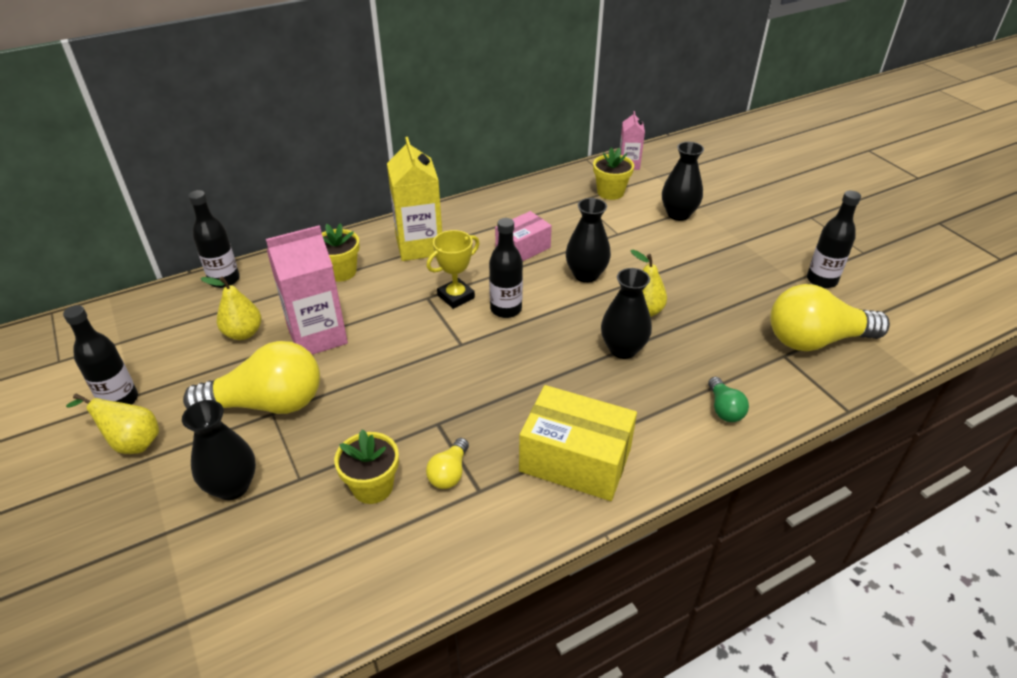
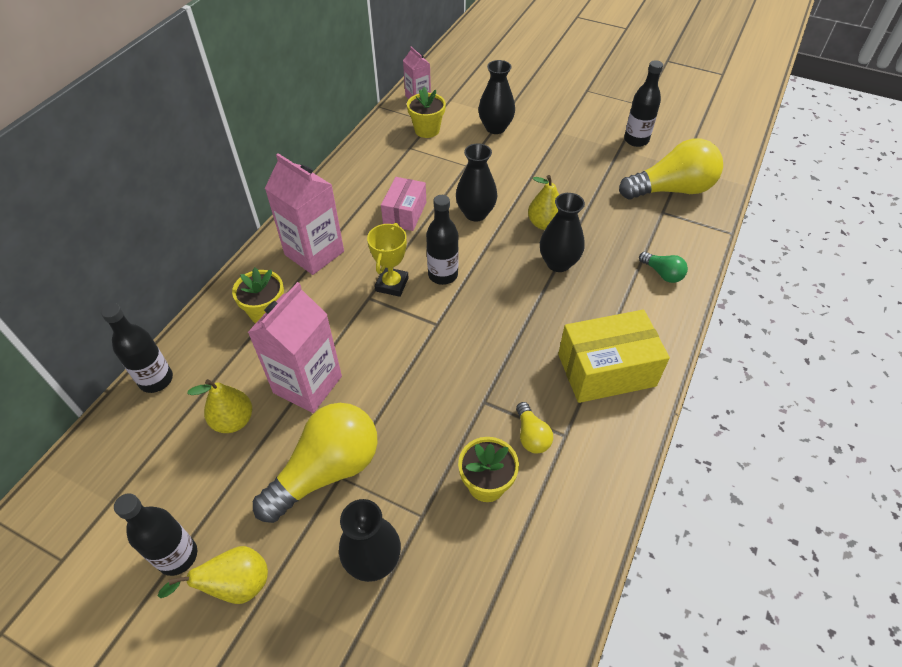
camera: 35 degrees left, 10 degrees up
yellow carton [387,137,442,261] -> pink carton [265,153,344,275]
yellow light bulb [770,284,890,351] -> yellow light bulb turned 150 degrees counterclockwise [619,138,723,199]

